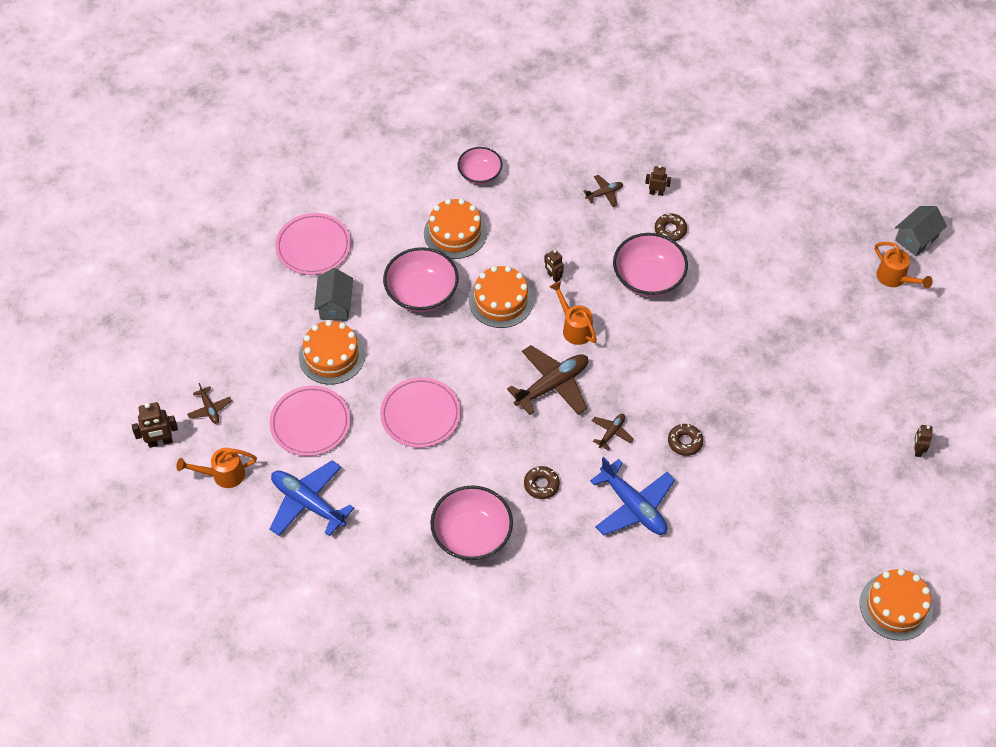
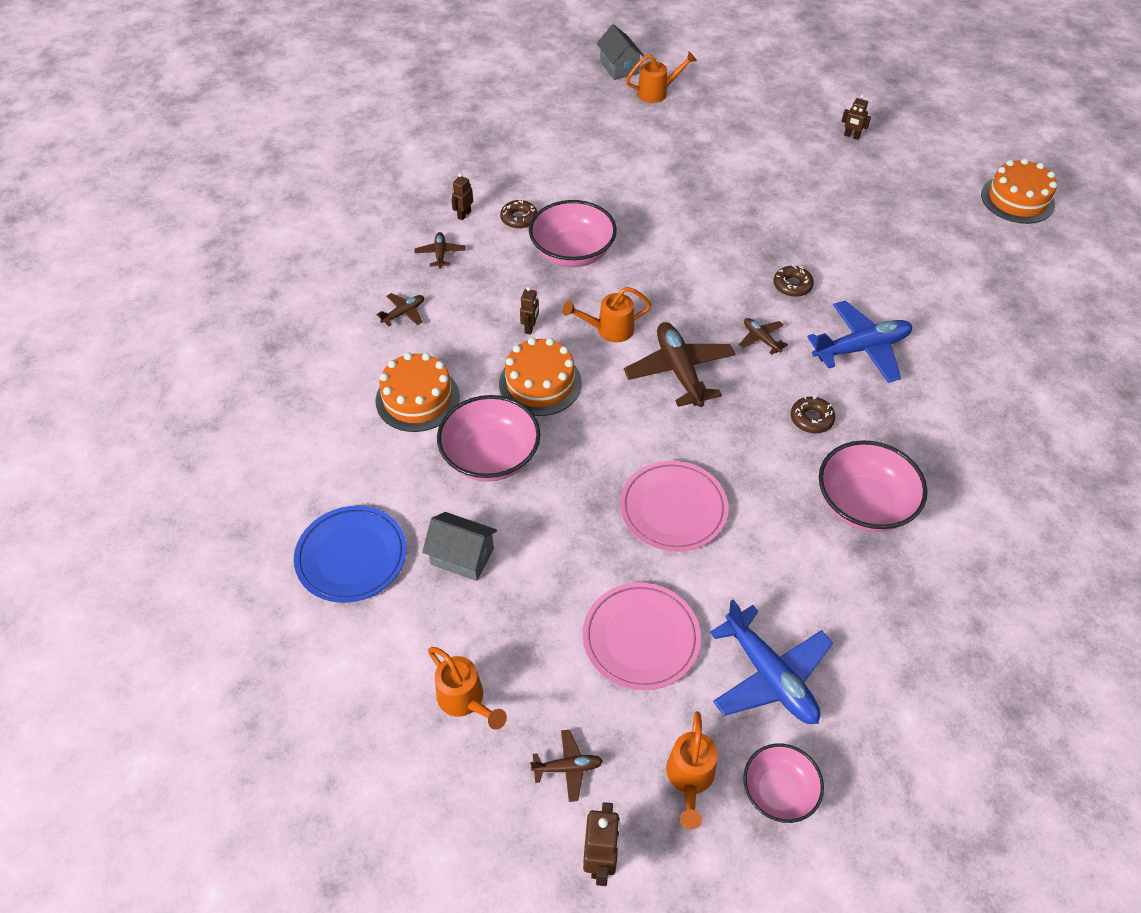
camera: 70 degrees left, 5 degrees down
blue plane [270,460,354,536] -> blue plane turned 90 degrees counterclockwise [710,600,833,724]
pink plate [275,213,351,275] -> blue plate [294,506,407,603]
orange cake [299,320,365,385] -> none
pink bowl [458,147,502,185] -> pink bowl moved to [743,743,824,823]
brown robot [544,249,564,283] -> brown robot turned 60 degrees counterclockwise [520,287,539,335]
none -> brown plane [376,293,424,326]
none -> orange watering can [428,647,507,730]

